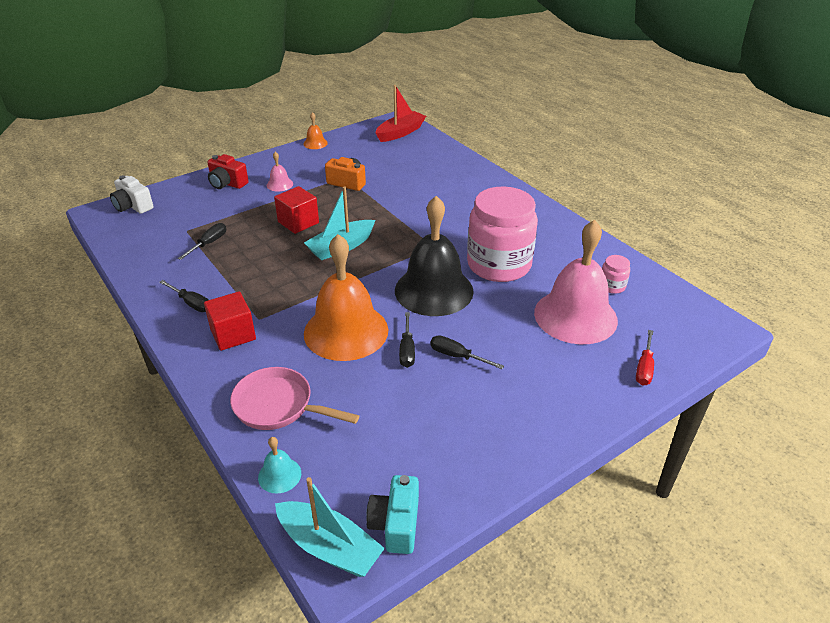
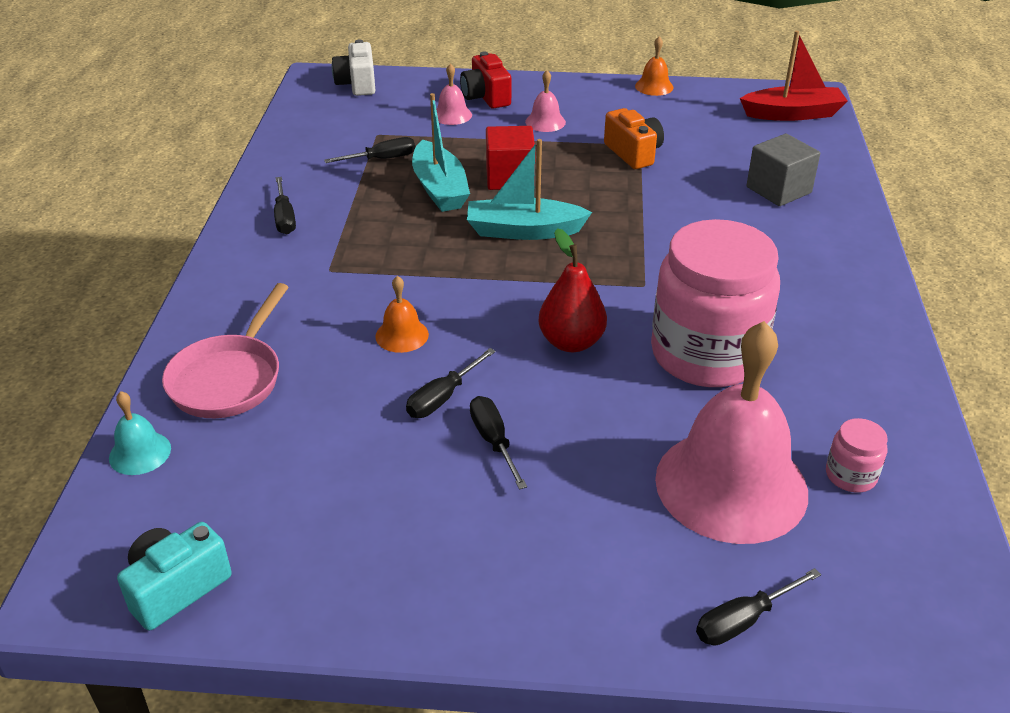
camera: 40 degrees right, 0 degrees up
red cube [204,292,256,351] -> none
pink pan [230,367,359,430] -> pink pan turned 135 degrees counterclockwise [162,283,289,418]
turquoise boat [275,477,385,577] -> turquoise boat moved to [412,93,470,212]
orange bell [304,234,388,361] -> orange bell [375,276,429,353], size x0.41
black bell [395,196,474,316] -> red pear [538,228,607,352]
red screwdriver [636,330,654,386] -> black screwdriver [696,568,821,646]
none -> pink bell [436,63,472,125]
none -> grey cube [746,134,820,206]

